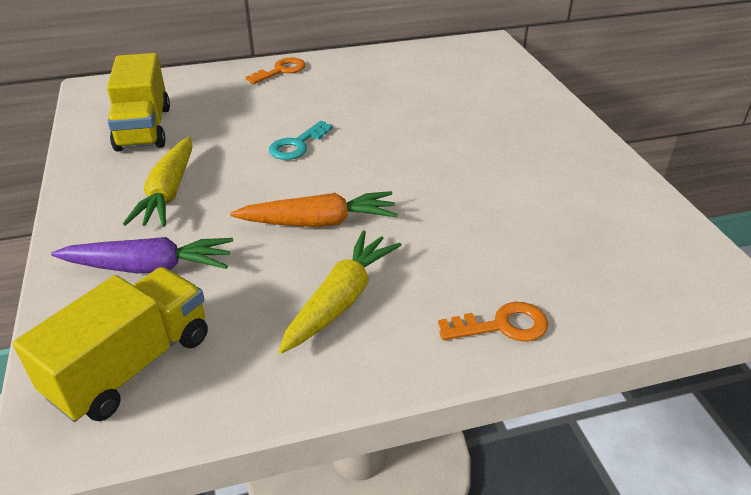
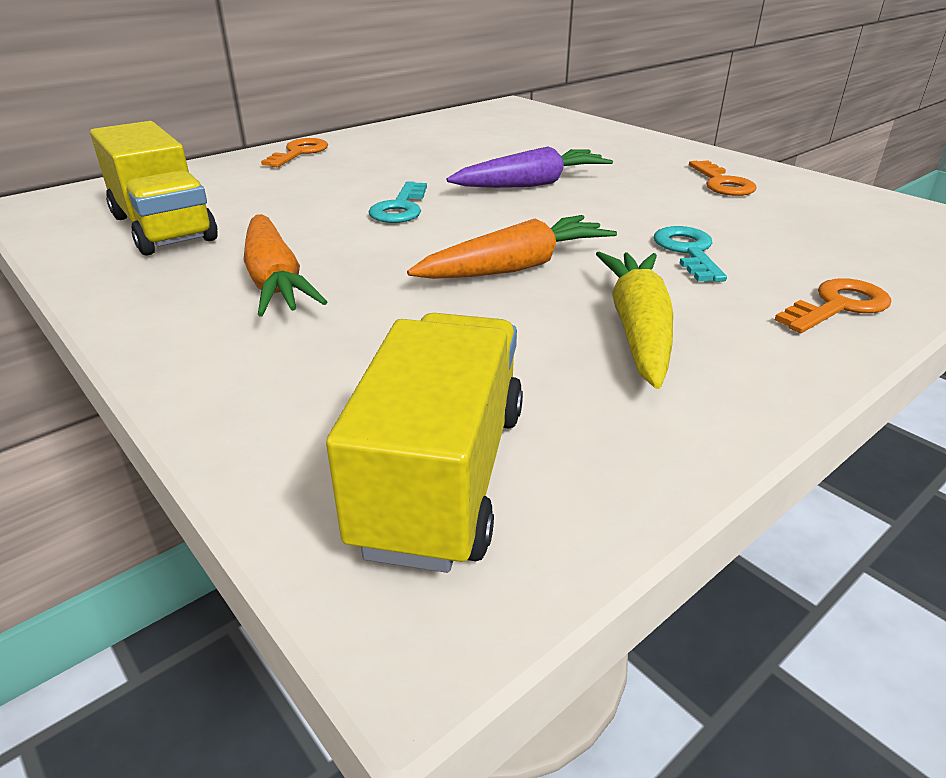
camera: 25 degrees left, 5 degrees down
purple carrot [51,237,233,273] -> purple carrot moved to [447,146,613,188]
yellow carrot [123,137,193,227] -> orange carrot [243,214,327,316]
none -> turquoise key [654,226,727,282]
none -> orange key [689,160,757,196]

